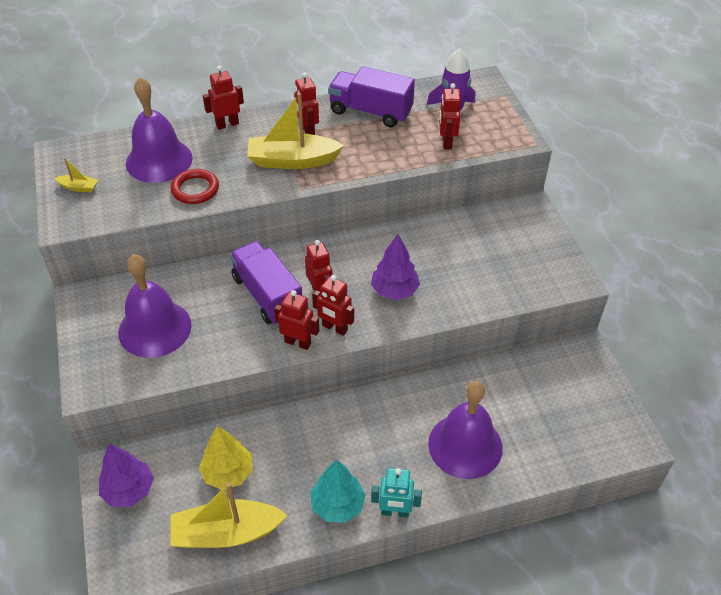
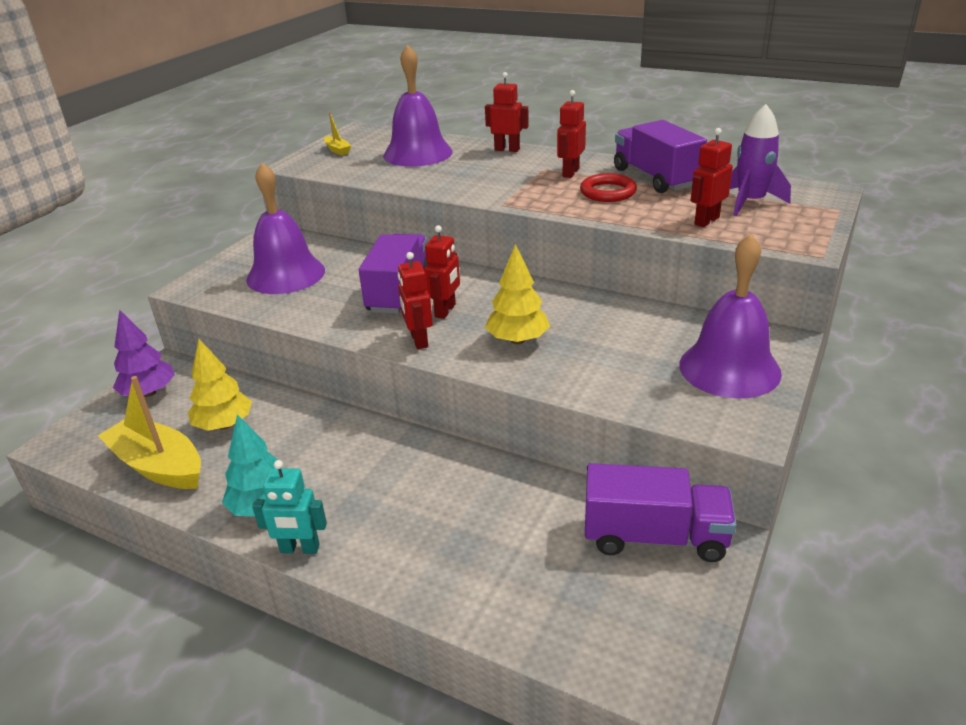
camera: 45 degrees right, 15 degrees down
red ring [171,169,219,204] -> red ring moved to [580,173,637,202]
yellow boat [247,93,344,169] -> none
red robot [274,290,319,350] -> none
purple tree [371,234,420,300] -> yellow tree [485,244,550,344]
turquoise robot [371,468,422,518] -> turquoise robot turned 45 degrees counterclockwise [252,460,327,554]
purple bell [428,381,503,479] -> purple bell moved to [679,234,782,399]
none -> purple truck [585,463,737,562]

